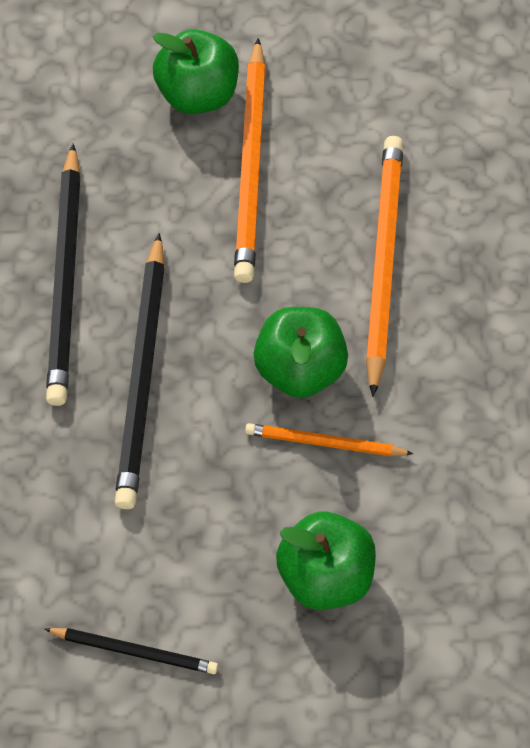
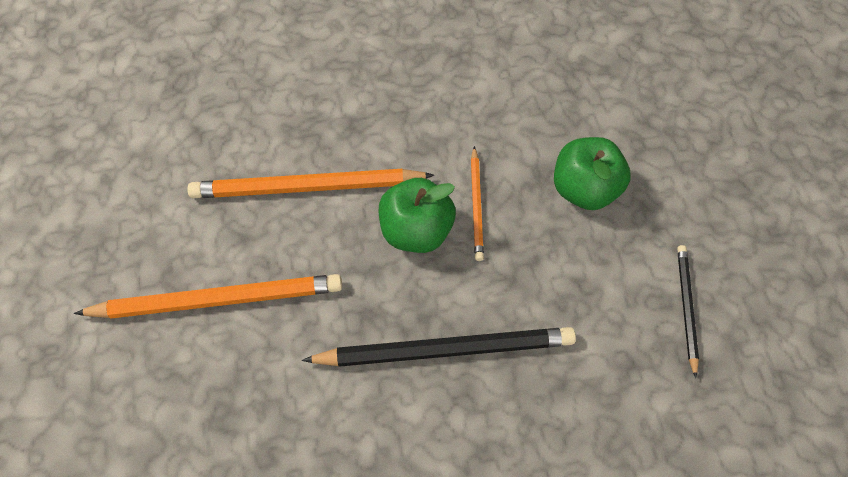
camera: 100 degrees left, 0 degrees up
black pencil [46,144,81,406] -> none
green apple [153,29,239,114] -> none

